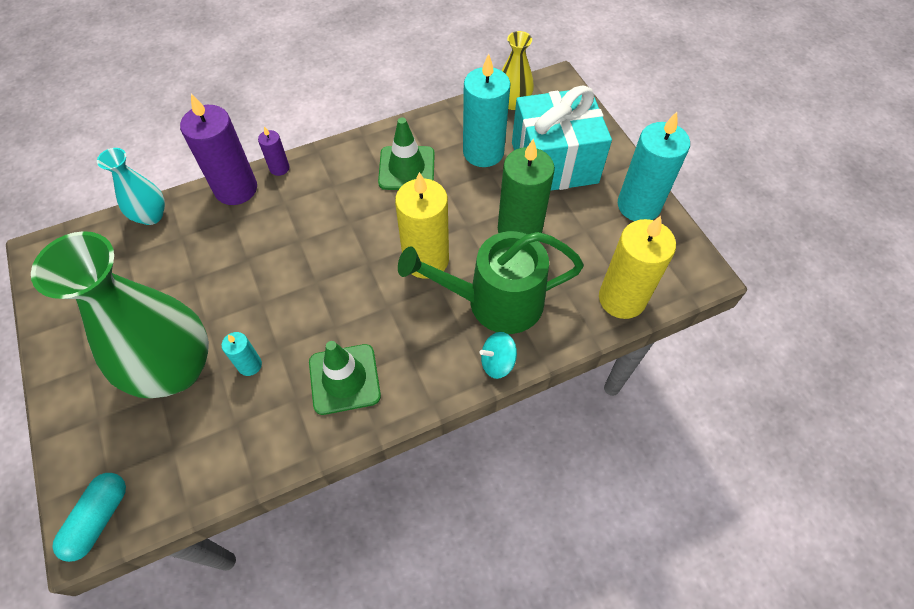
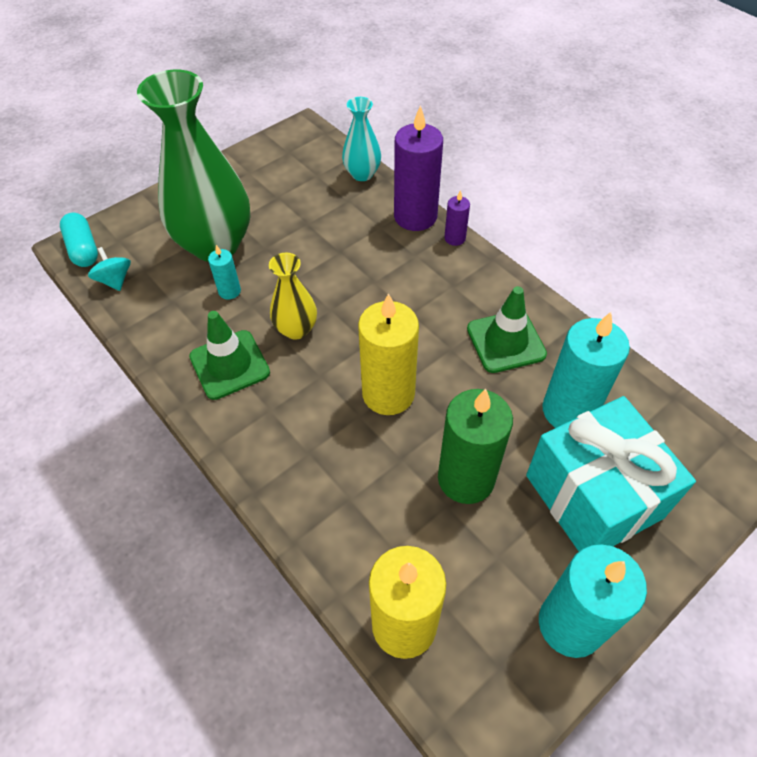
camera: 75 degrees right, 5 degrees down
turquoise capsule [52,473,126,562] -> turquoise capsule turned 60 degrees clockwise [60,212,98,267]
green watering can [398,231,584,334] -> none
turquoise spinning top [480,332,517,379] -> turquoise spinning top moved to [88,247,131,291]
yellow vase [502,31,534,110] -> yellow vase moved to [269,253,317,340]

